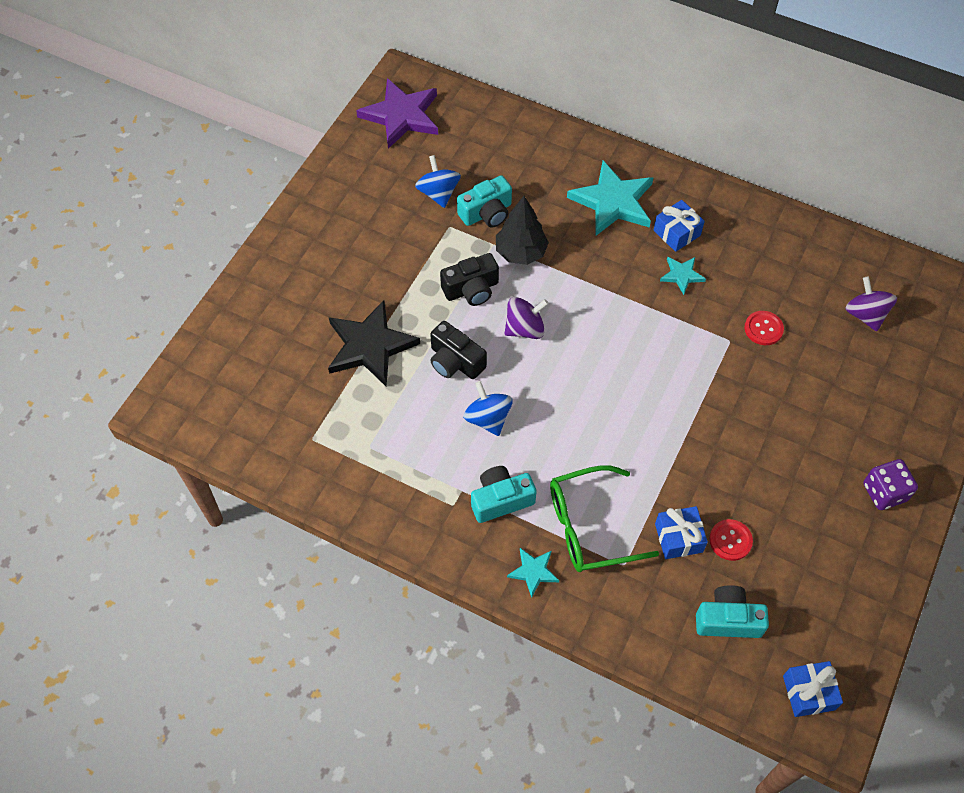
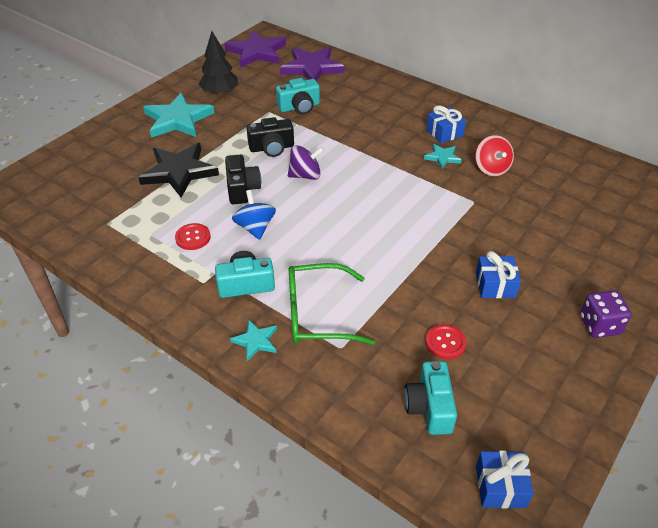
camera: 10 degrees right, 15 degrees down
blue spinning top [415,155,461,208] -> none
black camera [430,321,487,379] -> black camera turned 150 degrees counterclockwise [225,155,261,204]
black tree [496,196,549,265] -> black tree moved to [199,31,238,95]
turquoise star [567,161,653,236] -> turquoise star moved to [143,93,214,138]
blue gift [655,506,708,559] -> blue gift moved to [476,251,521,298]
turquoise camera [696,585,769,638] -> turquoise camera turned 105 degrees counterclockwise [404,361,457,435]
red button [744,311,784,345] -> red button moved to [175,223,211,250]
purple spinning top [845,277,897,331] -> none
none -> purple star [280,47,345,81]
none -> red spinning top [475,135,514,177]

